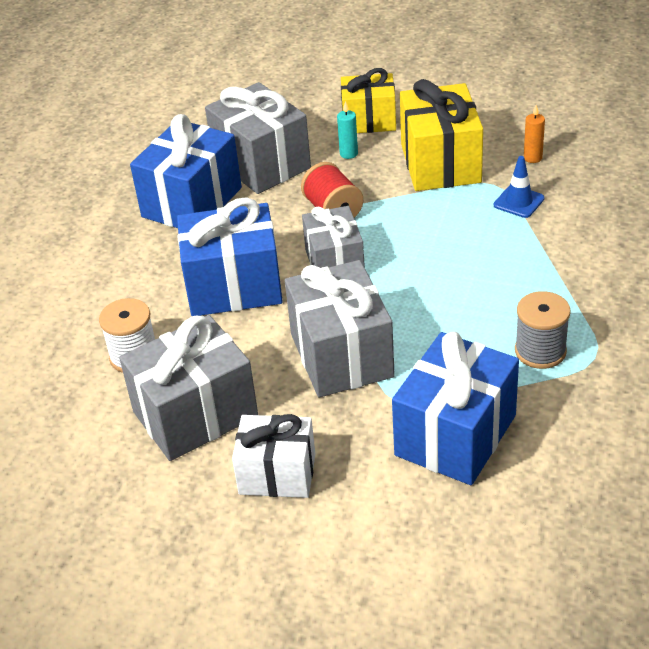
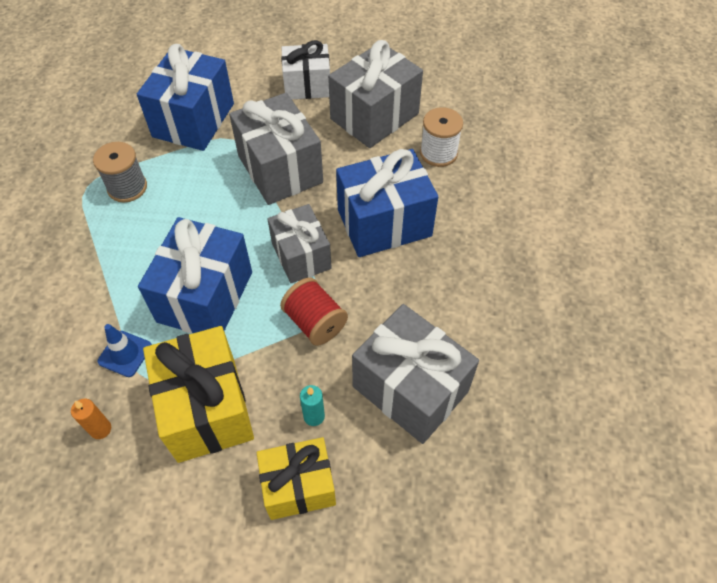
camera: 165 degrees right, 15 degrees up
blue gift [130,114,242,228] -> blue gift moved to [138,217,252,333]

